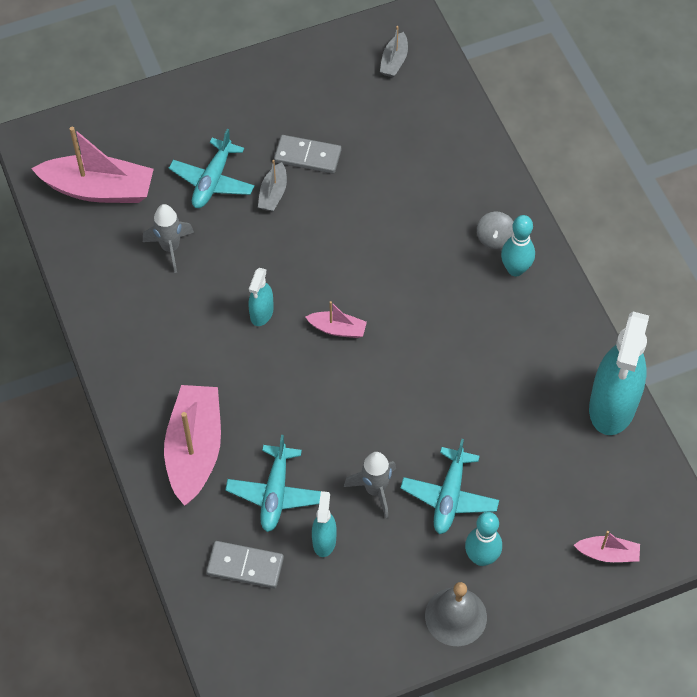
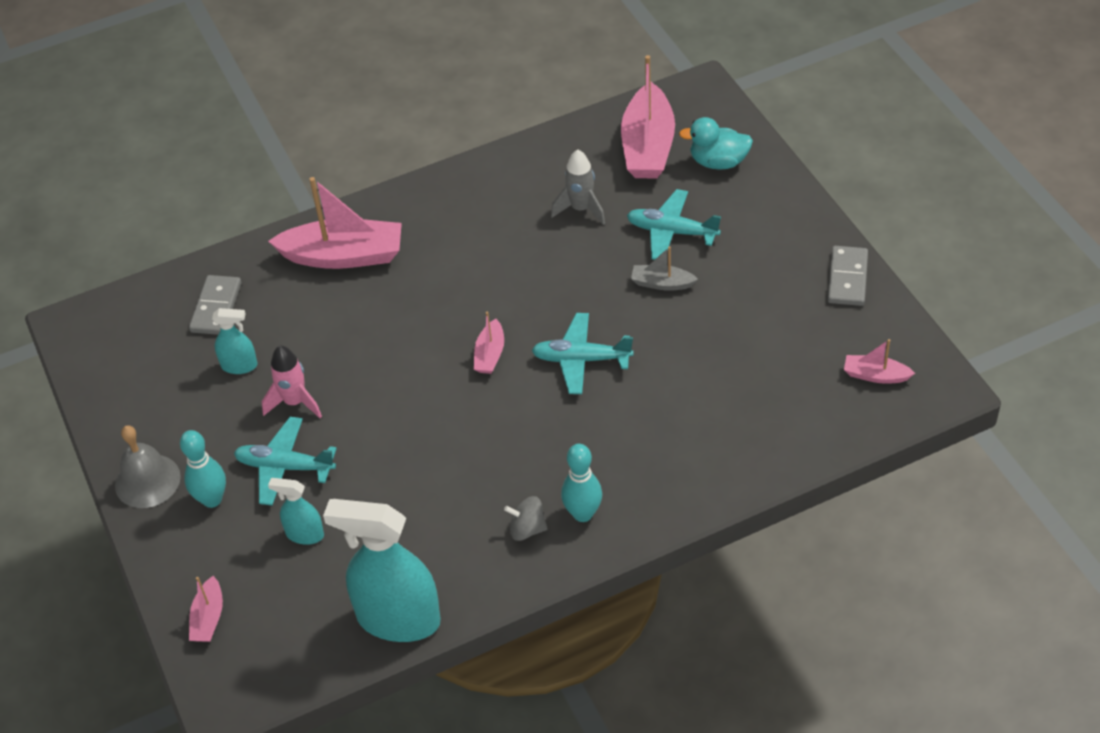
camera: 90 degrees right, 10 degrees down
turquoise plane [225,435,321,532] -> turquoise plane moved to [532,313,633,394]
turquoise spray bottle [248,268,274,326] -> turquoise spray bottle moved to [268,478,324,545]
grey domino [274,135,341,173] -> grey domino moved to [828,246,868,306]
grey rocket [344,452,396,518] -> pink rocket [262,345,322,418]
grey boat [380,26,408,77] -> pink boat [844,339,915,384]
grey spinning top [477,212,514,249] -> grey spinning top moved to [504,496,548,541]
none -> turquoise duck [679,117,753,170]

